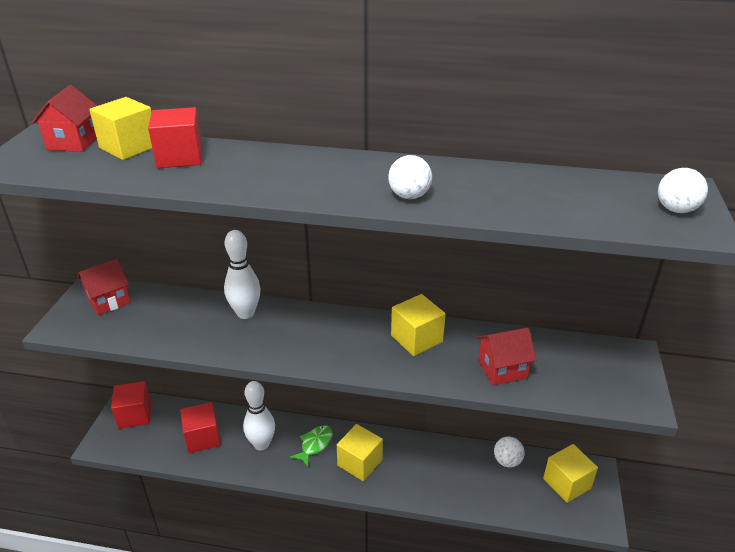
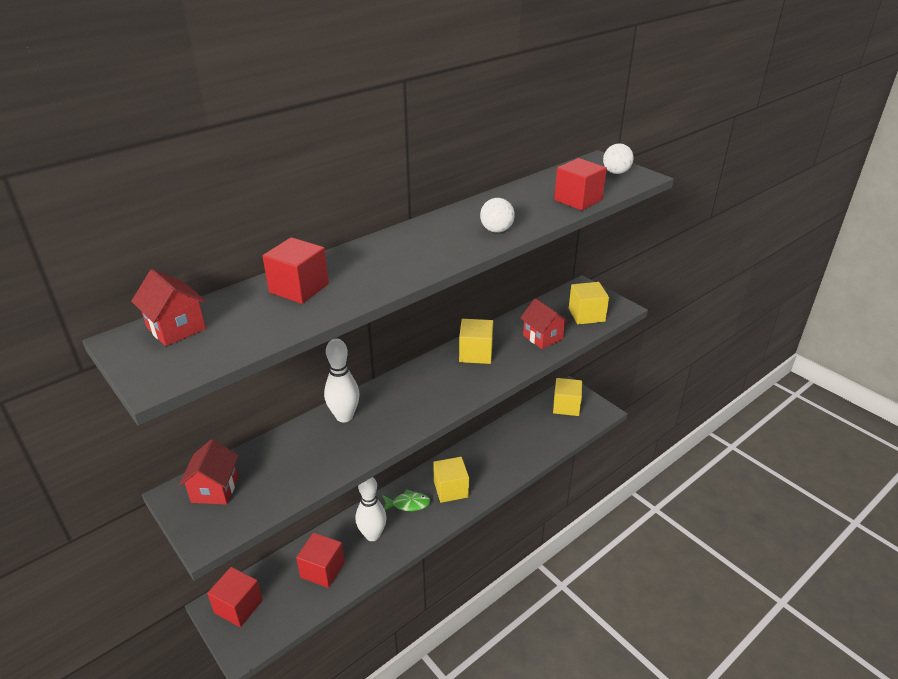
camera: 50 degrees left, 0 degrees up
yellow cube [89,97,152,160] -> yellow cube moved to [569,282,609,324]
green fish [290,425,333,467] -> green fish turned 105 degrees clockwise [383,489,431,511]
red house [477,328,536,385] -> red house turned 60 degrees counterclockwise [520,298,569,349]
white ball [494,437,525,467] -> none
none -> red cube [554,158,607,211]

